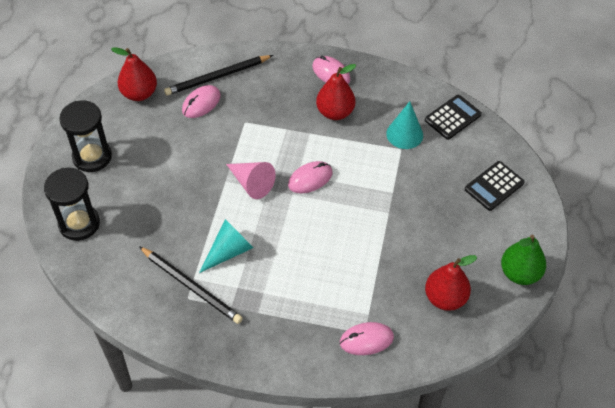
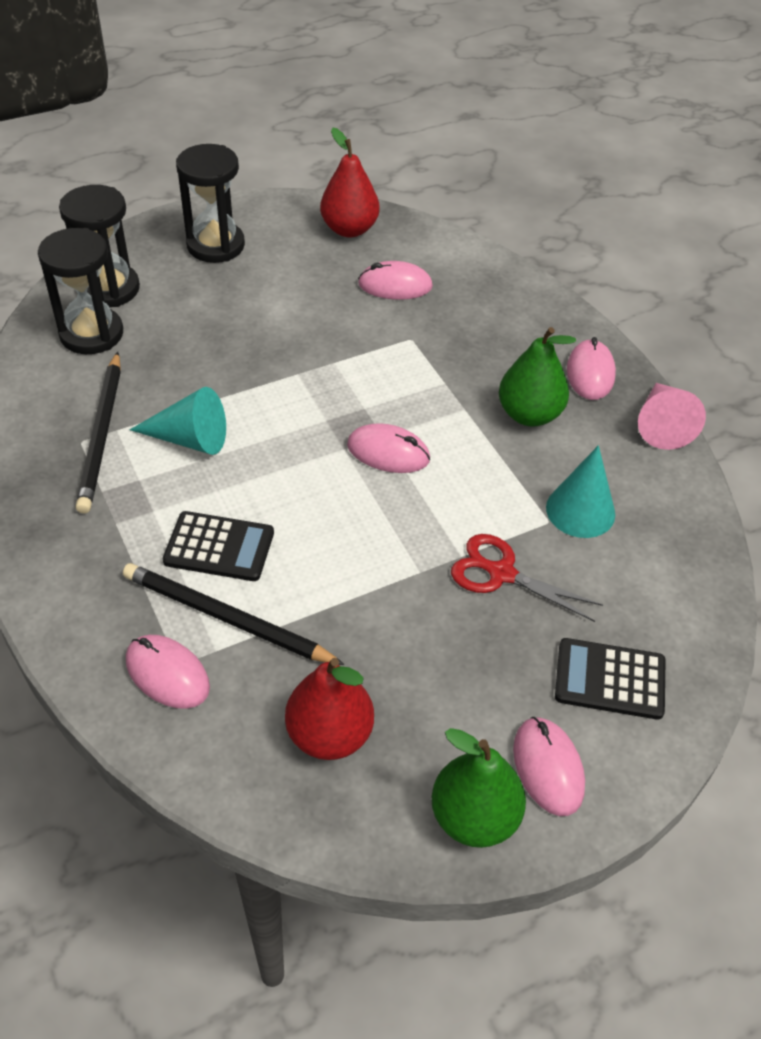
camera: 50 degrees right, 5 degrees down
black pencil [164,55,273,95] -> black pencil moved to [123,563,344,665]
pink cone [226,162,276,199] -> pink cone moved to [638,383,706,450]
red pear [316,64,356,120] -> green pear [499,327,576,427]
black calculator [425,95,482,140] -> black calculator moved to [163,511,274,581]
none -> black hourglass [38,228,123,354]
none -> red scissors [451,534,603,622]
none -> pink mouse [513,717,585,816]

